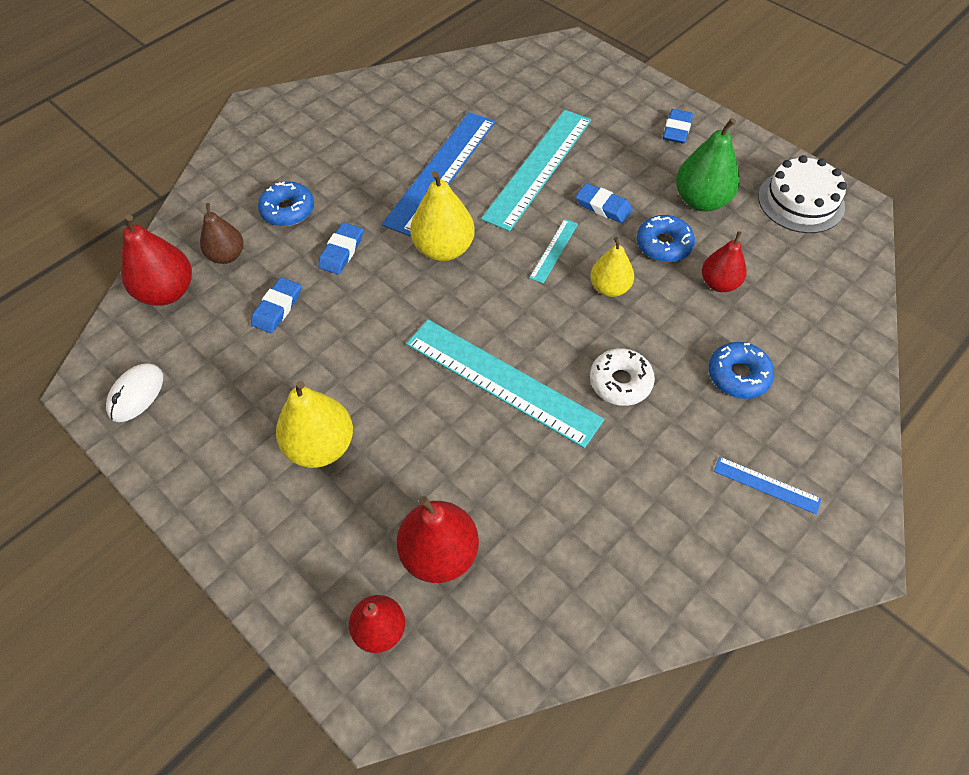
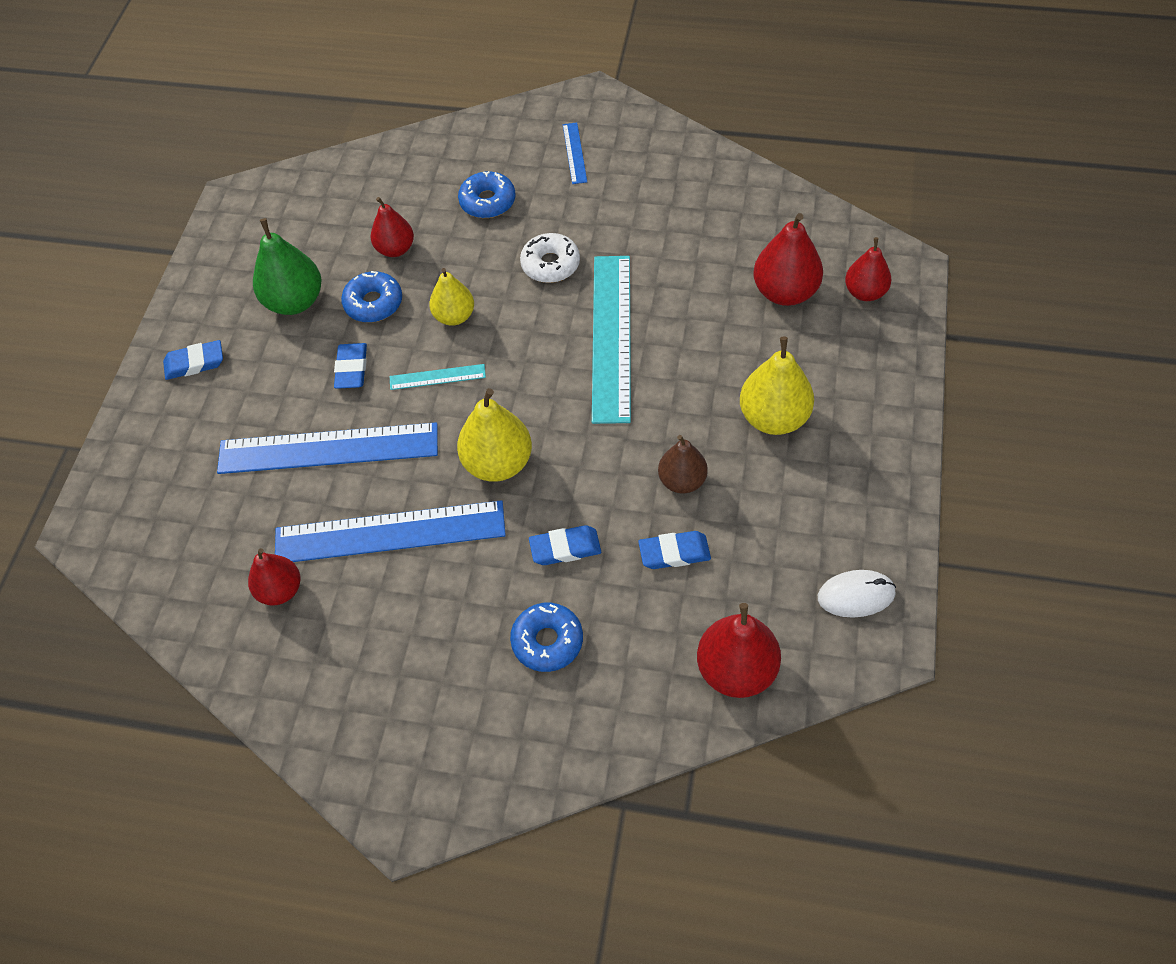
camera: 120 degrees left, 0 degrees up
brown pear [200,203,244,264] -> brown pear moved to [658,435,708,493]
turquoise ruler [481,110,591,232] -> blue ruler [217,422,438,474]
white cake [758,155,847,233] -> none
none -> red pear [248,548,301,606]

